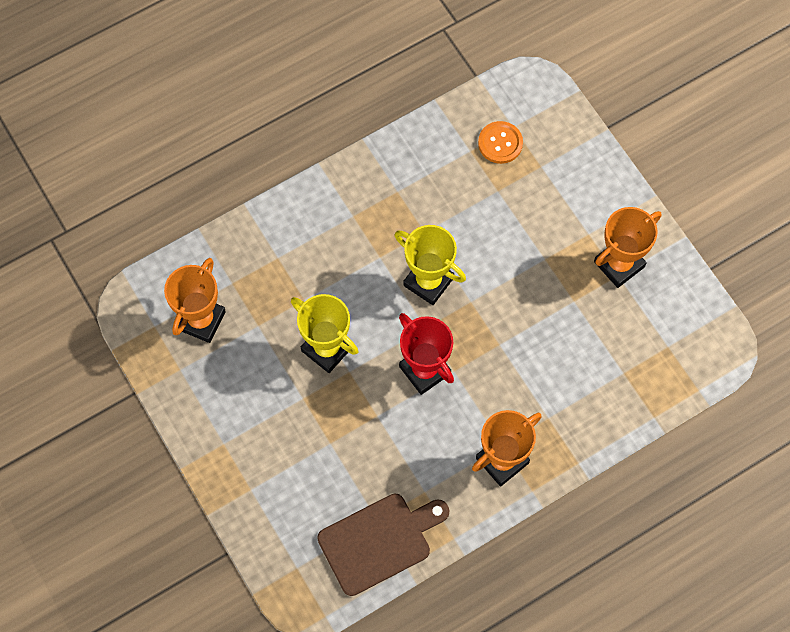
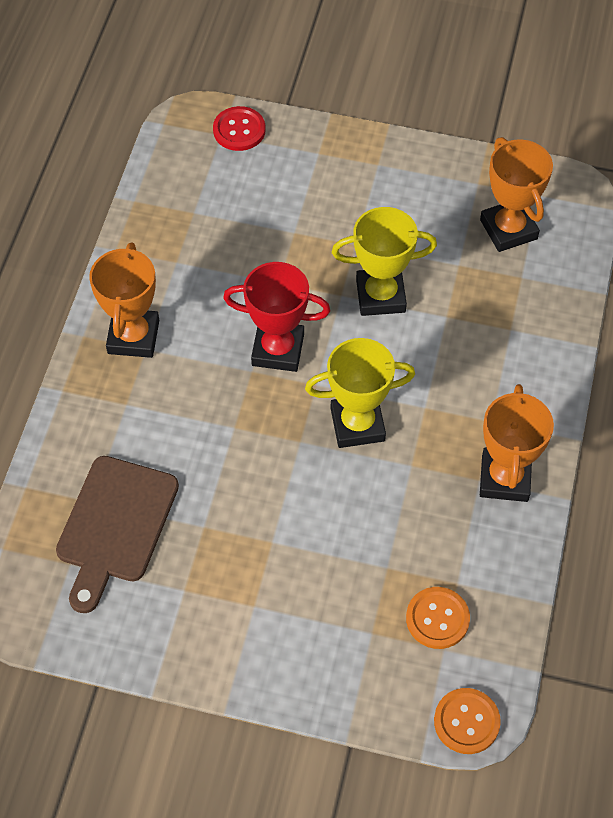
camera: 135 degrees right, 10 degrees down
brown cutting board [317,494,449,596] -> brown cutting board moved to [56,456,179,613]
orange trophy [594,207,661,288] -> orange trophy moved to [480,384,554,502]
none -> red button [213,106,266,151]
none -> orange button [434,688,501,754]

